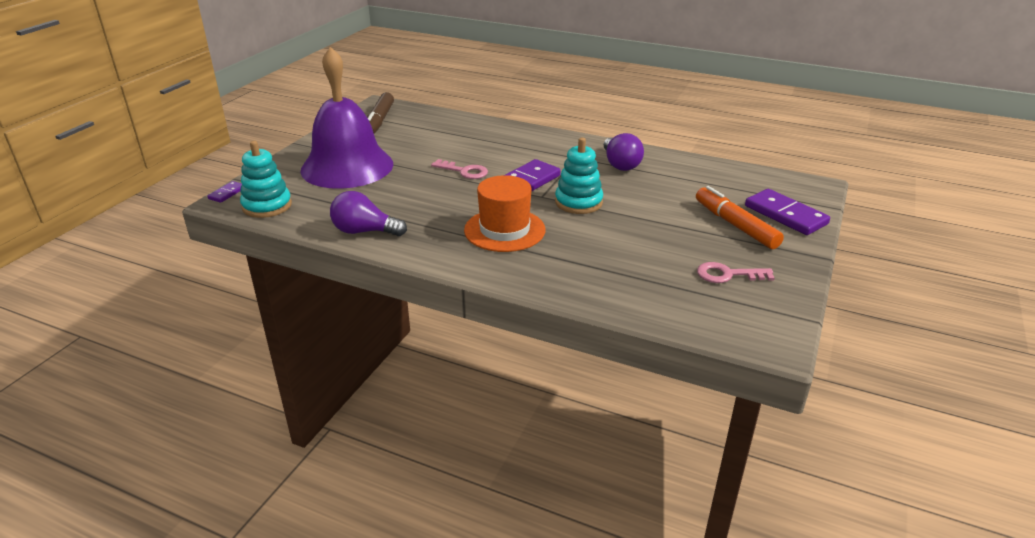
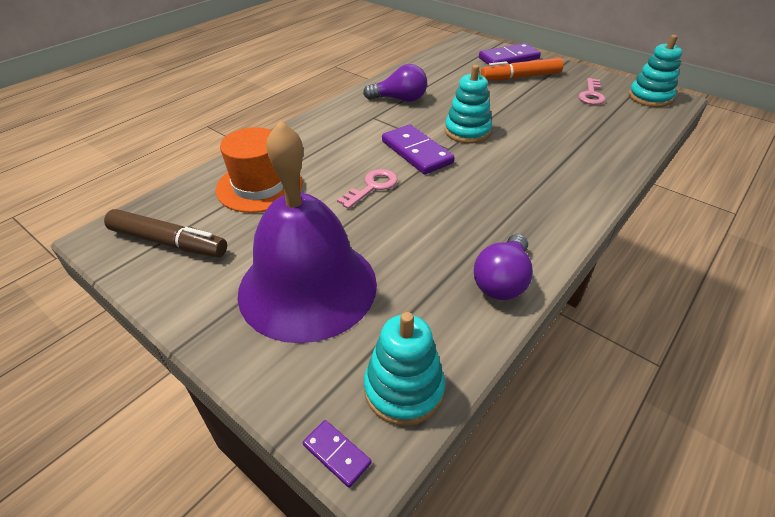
camera: 75 degrees left, 10 degrees up
orange hat [464,175,545,252] -> orange hat moved to [216,127,303,213]
none -> turquoise stacking toy [629,35,682,107]

